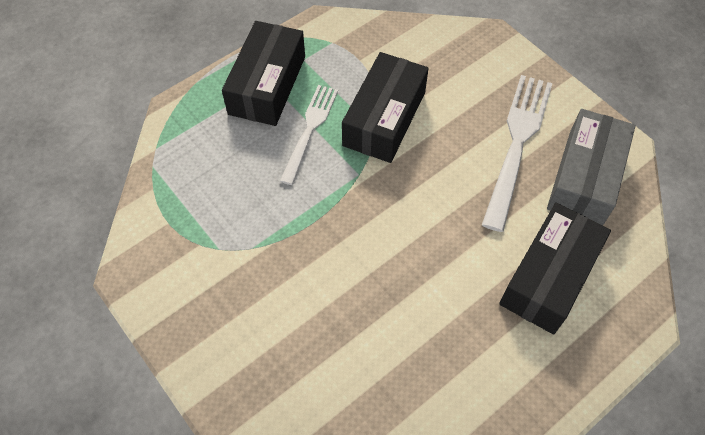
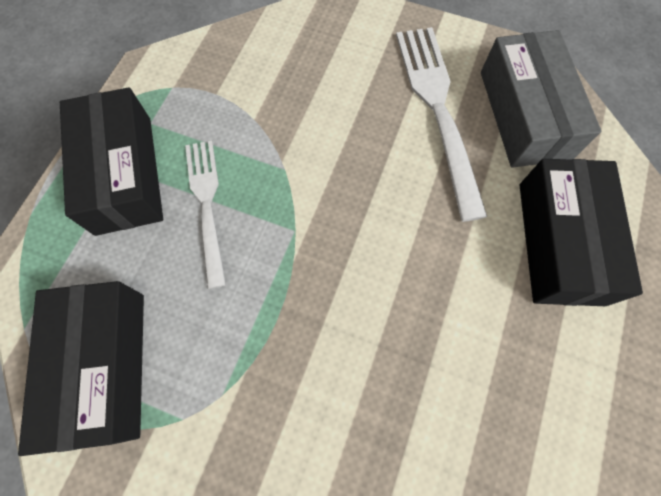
camera: 30 degrees left, 10 degrees up
black box [342,52,429,163] -> black box moved to [18,281,144,456]

